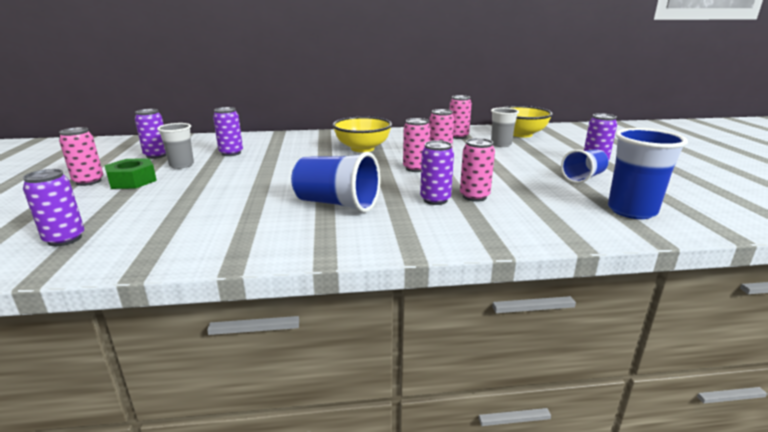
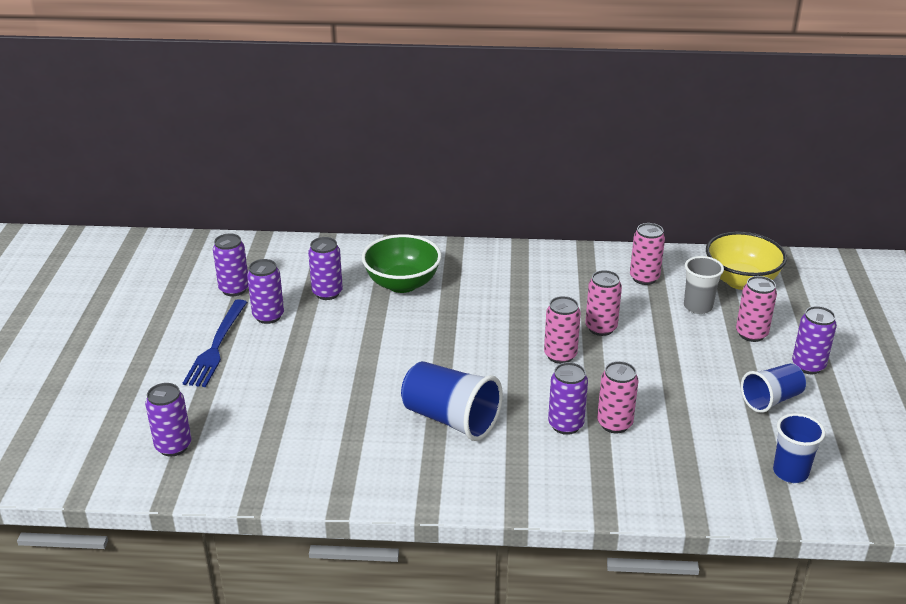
camera: 10 degrees right, 10 degrees up
pink can [59,127,103,186] -> pink can moved to [736,276,777,342]
green nut [104,158,157,189] -> blue fork [183,299,247,387]
grey cup [157,123,194,169] -> purple can [247,259,284,324]
yellow bowl [332,117,392,152] -> none
blue cup [608,128,688,219] -> blue cup [773,413,825,483], size x0.65
none -> green bowl [362,234,441,293]

